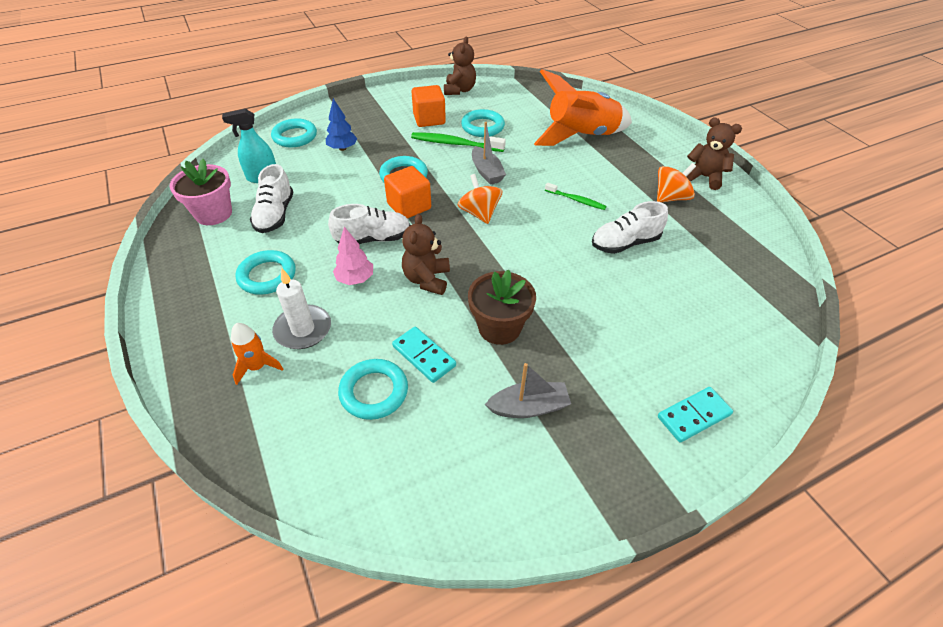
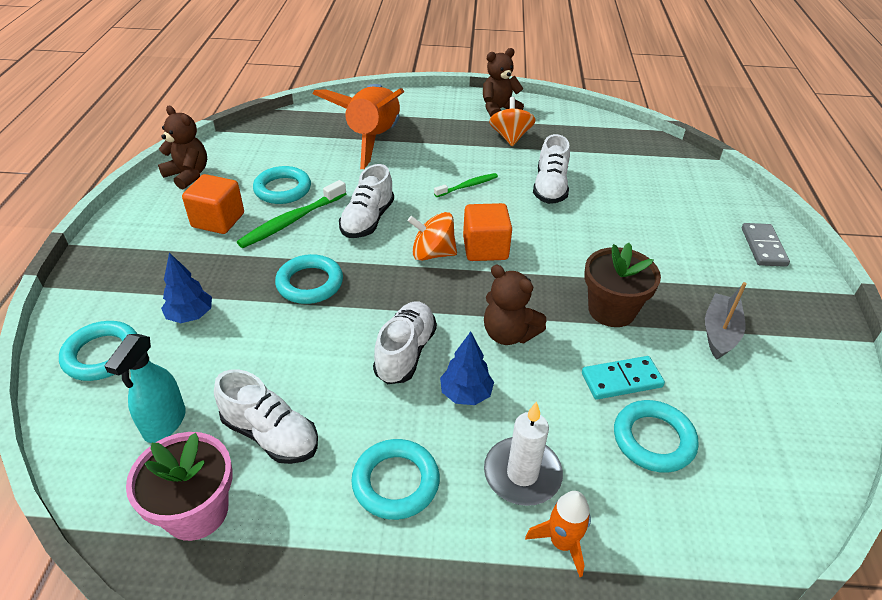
camera: 60 degrees left, 5 degrees down
pink tree [333,227,373,285] -> blue tree [440,331,494,405]
orange cube [384,166,431,219] -> orange cube moved to [463,203,512,261]
grey boat [472,122,506,185] -> white shoe [339,164,394,238]
turquoise domino [658,387,733,443] -> grey domino [742,223,790,267]

